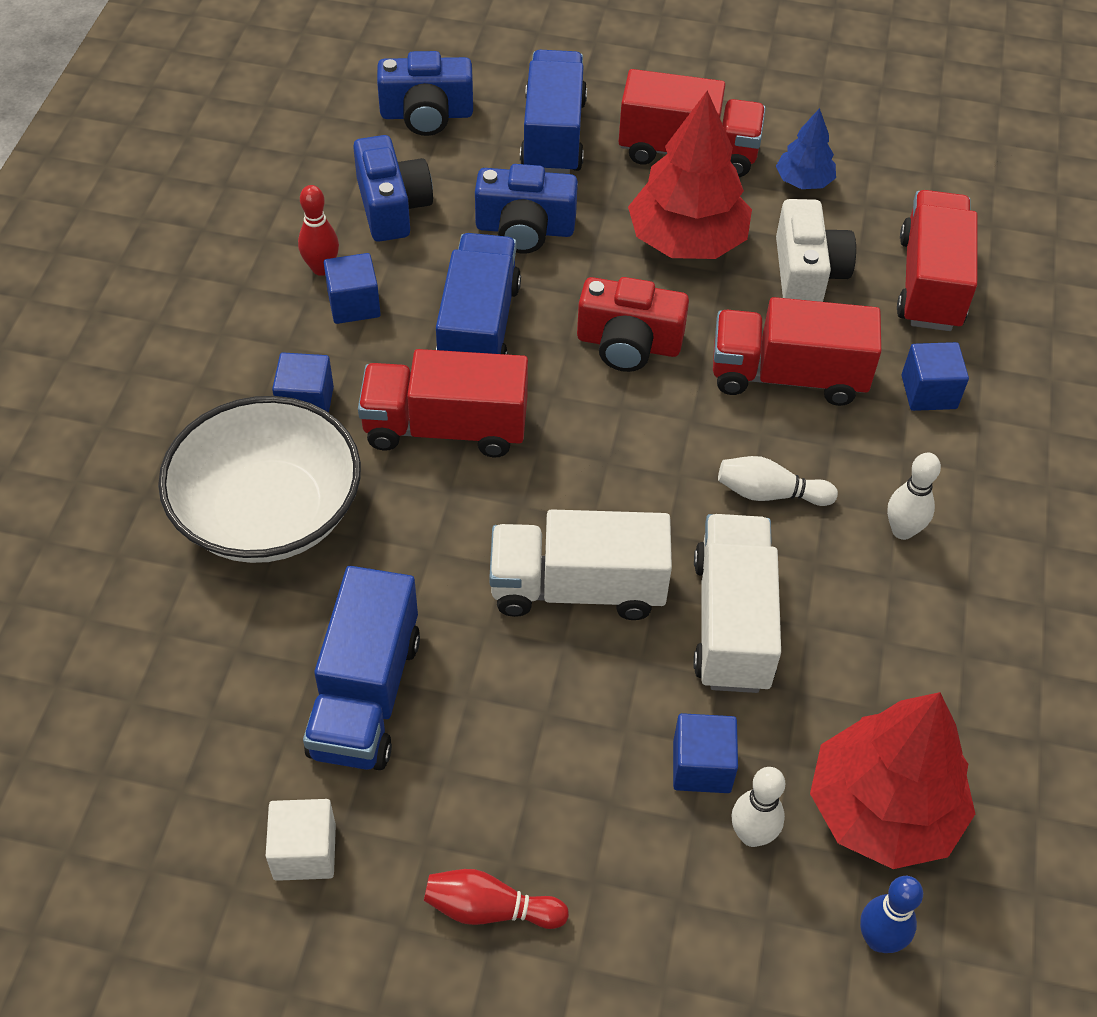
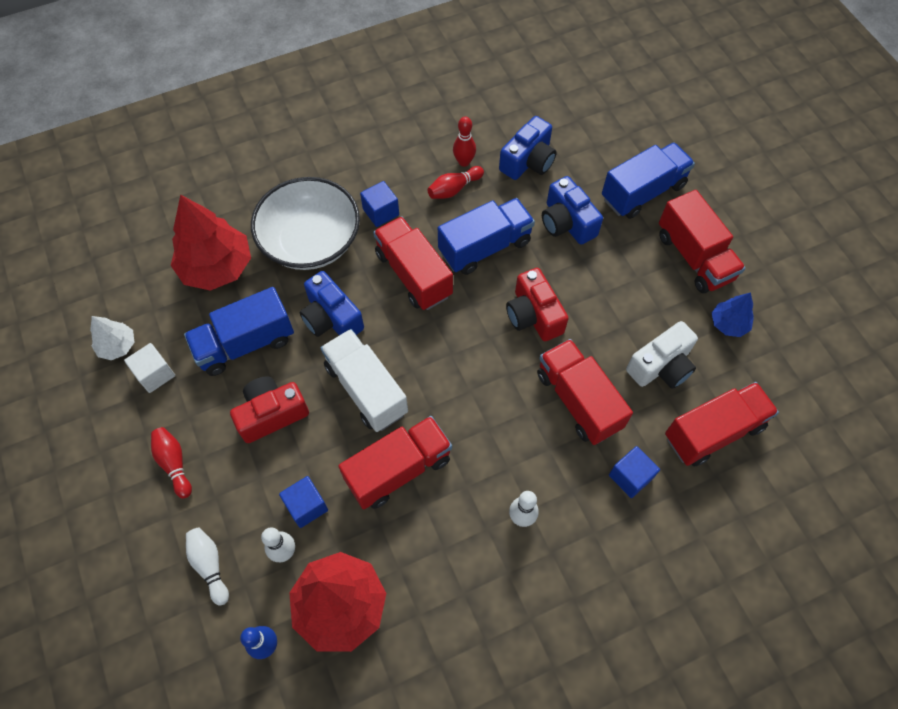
camera: 55 degrees right, 10 degrees up
blue cube [324,253,381,324] -> red bowling pin [428,166,484,199]
blue camera [377,51,473,136] -> blue camera moved to [300,271,364,337]
red tree [628,90,752,259] -> red tree moved to [171,195,251,291]
white truck [693,514,781,693] -> red truck [339,416,452,509]
white bowling pin [718,456,838,506] -> white bowling pin moved to [186,527,229,606]
none -> white tree [90,316,135,360]
none -> red camera [230,376,309,443]

